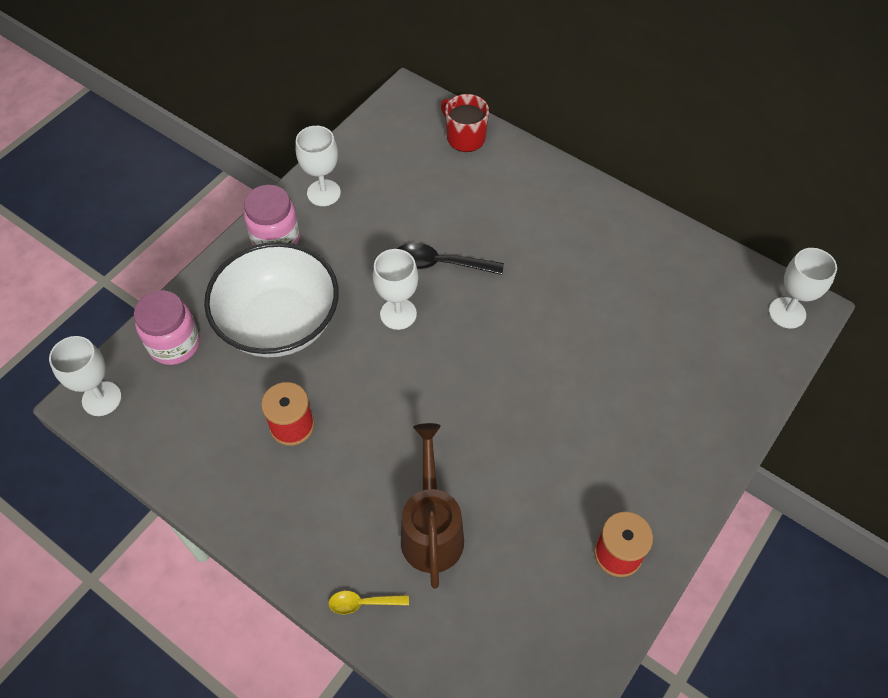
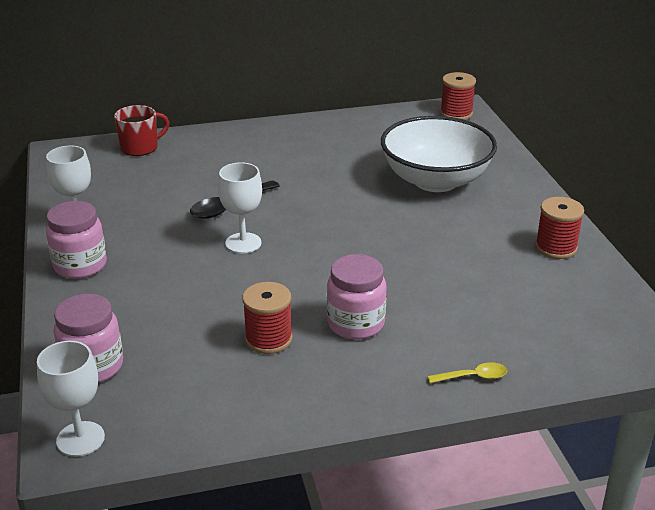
camera: 50 degrees left, 25 degrees down
white bowl [204,242,339,357] -> white bowl moved to [381,116,497,192]
yellow spoon [328,591,409,614] -> yellow spoon turned 135 degrees counterclockwise [427,362,507,383]
brown watering can [401,423,464,589] -> none
red mug [441,94,489,152] -> red mug turned 150 degrees clockwise [114,105,170,156]
white goblet [769,248,837,329] -> red spool [440,72,476,120]
none -> pink jar [327,254,387,340]

